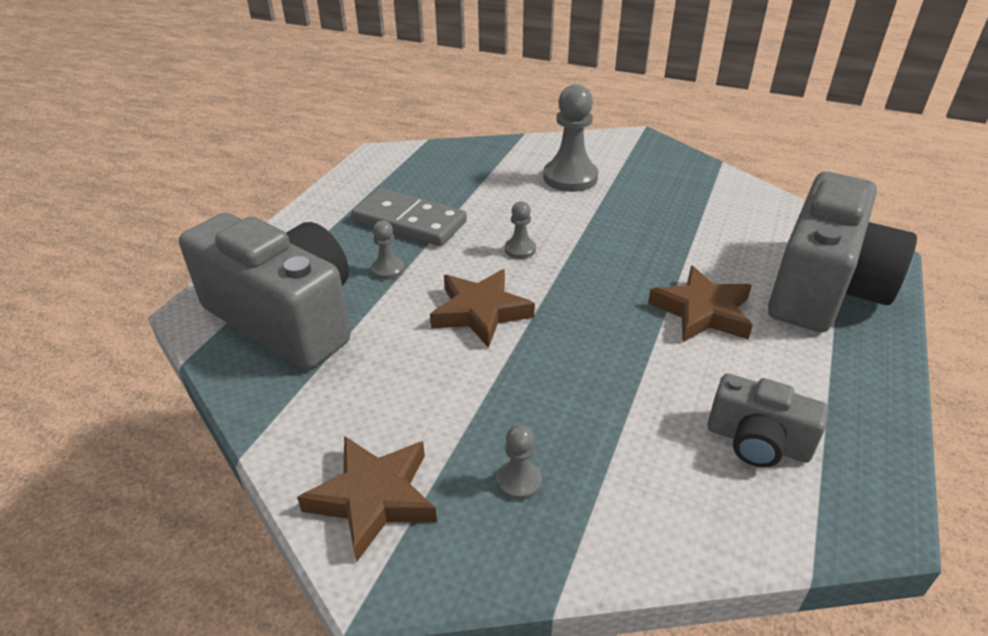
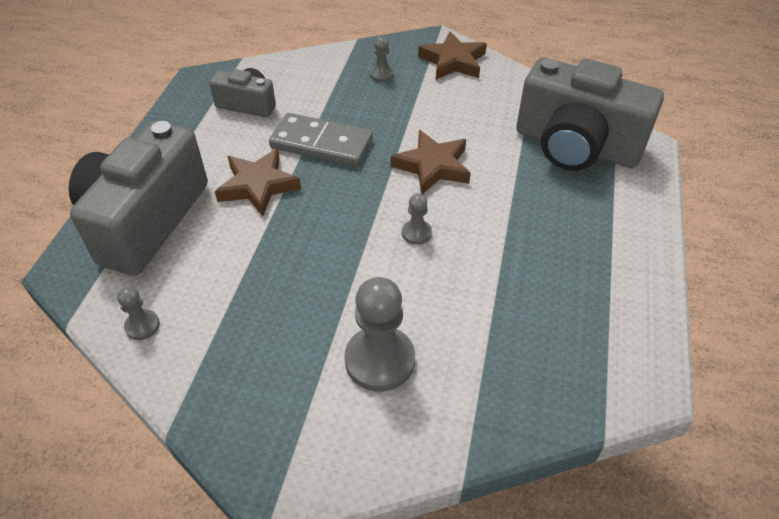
camera: 170 degrees right, 10 degrees up
grey domino [352,188,467,246] -> grey domino moved to [269,113,373,167]
grey pawn [371,220,404,280] -> grey pawn moved to [117,287,160,340]

